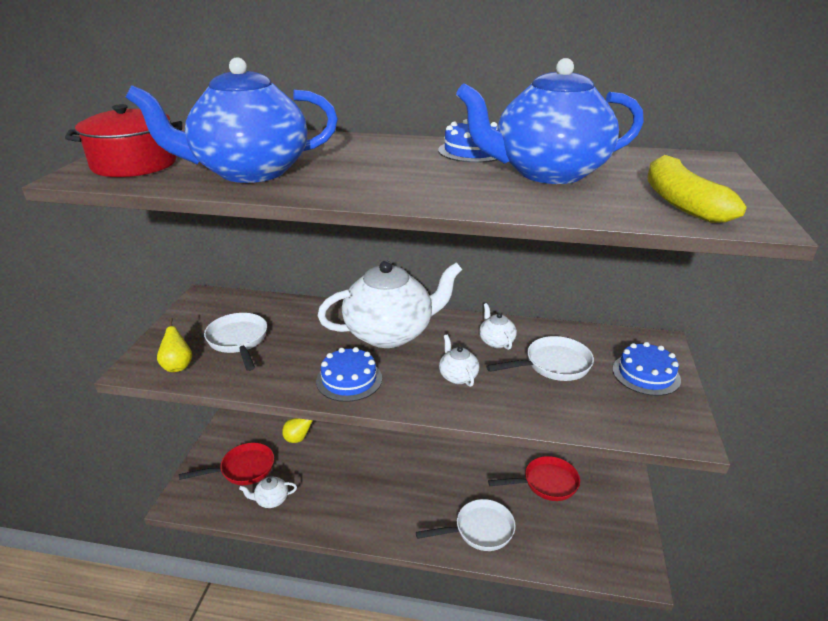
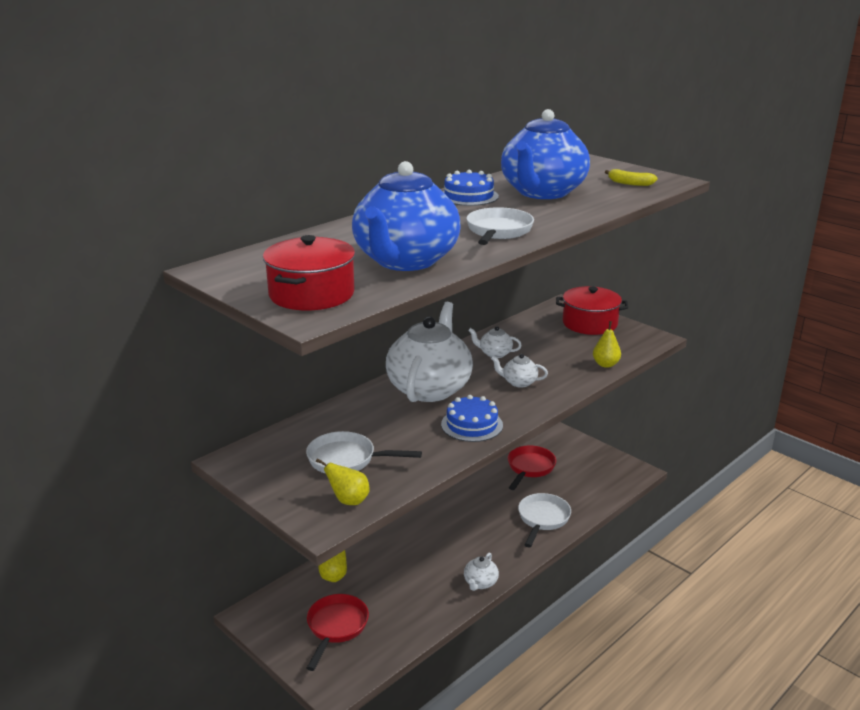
camera: 55 degrees left, 5 degrees down
white teapot [239,477,297,508] -> white teapot moved to [464,553,499,591]
white pan [486,336,594,381] -> white pan moved to [467,207,534,245]
blue cake [612,342,681,396] -> red pot [556,286,628,335]
yellow banana [647,155,747,223] -> yellow banana [605,169,658,186], size x0.56
none -> yellow pear [593,321,621,368]

